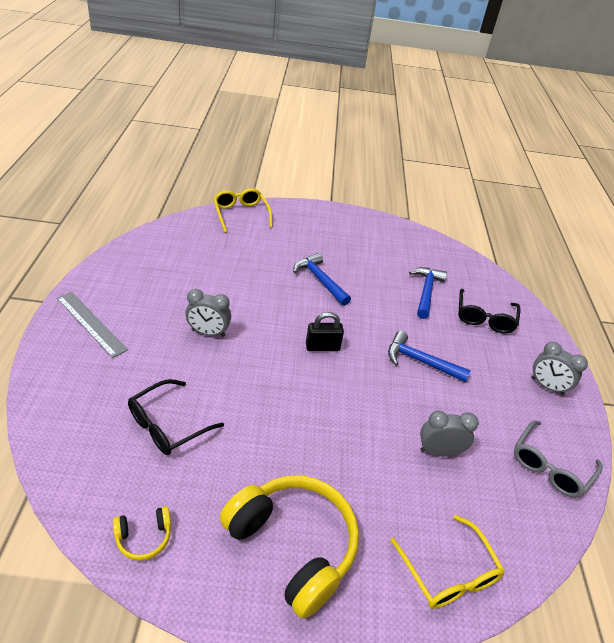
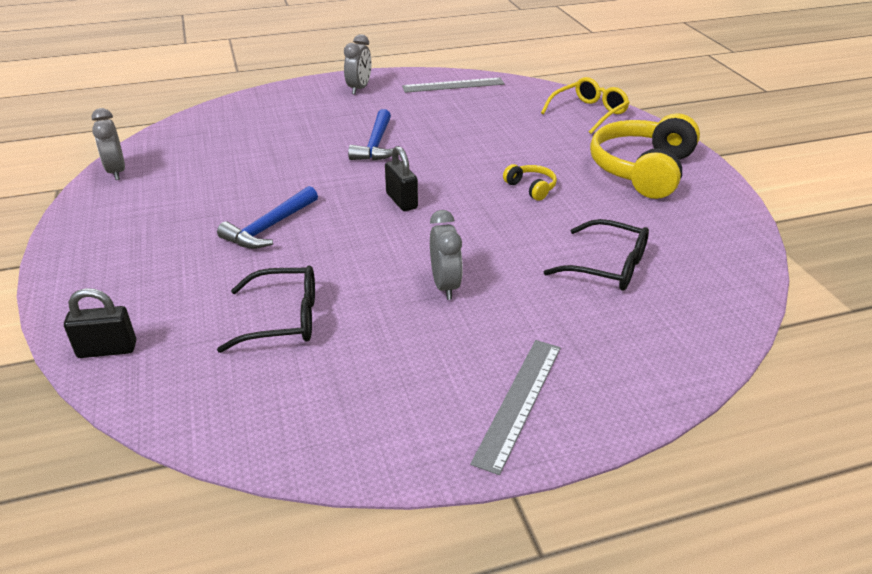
camera: 105 degrees left, 5 degrees down
yellow headphones [113,506,171,561] -> yellow headphones moved to [503,164,557,201]
yellow glasses [213,188,272,233] -> black padlock [64,288,136,358]
blue hammer [409,267,447,319] -> none
grey clock [420,411,479,456] -> grey clock moved to [92,108,125,180]
black glasses [458,289,520,333] -> black glasses moved to [217,266,315,353]
grey glasses [514,420,603,498] -> grey ruler [402,78,505,93]

